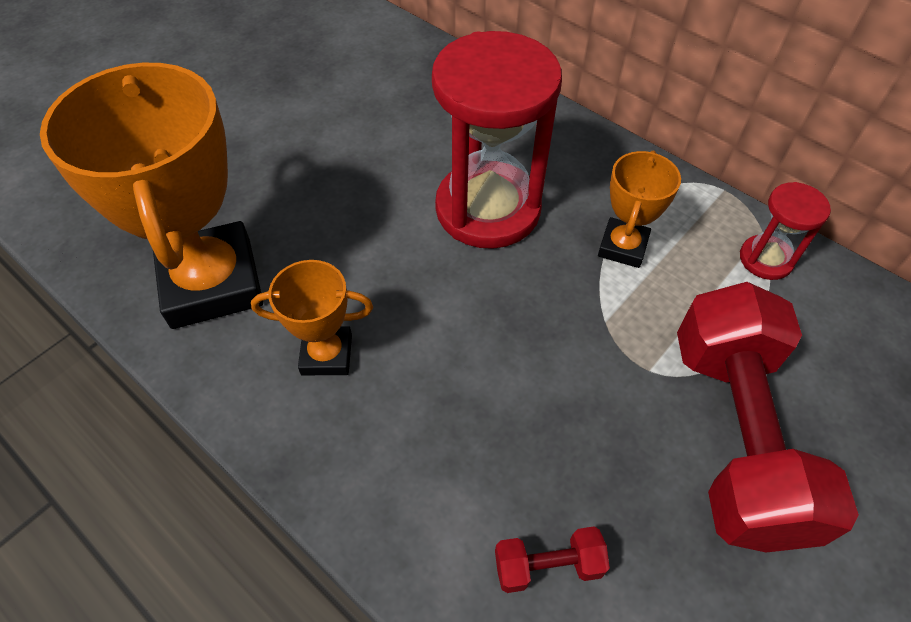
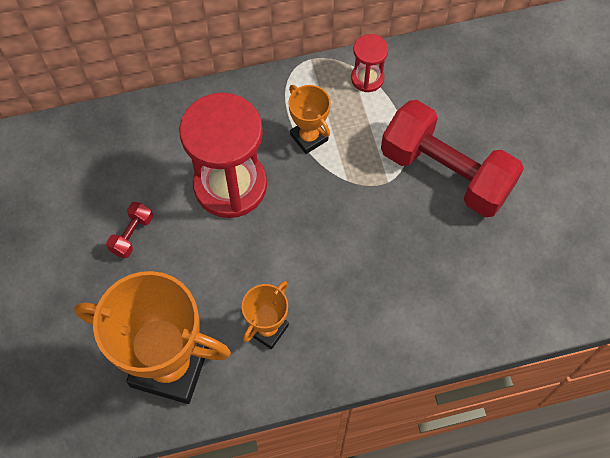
camera: 55 degrees left, 10 degrees up
red dumbbell [495,527,610,593] -> red dumbbell moved to [106,202,153,258]

